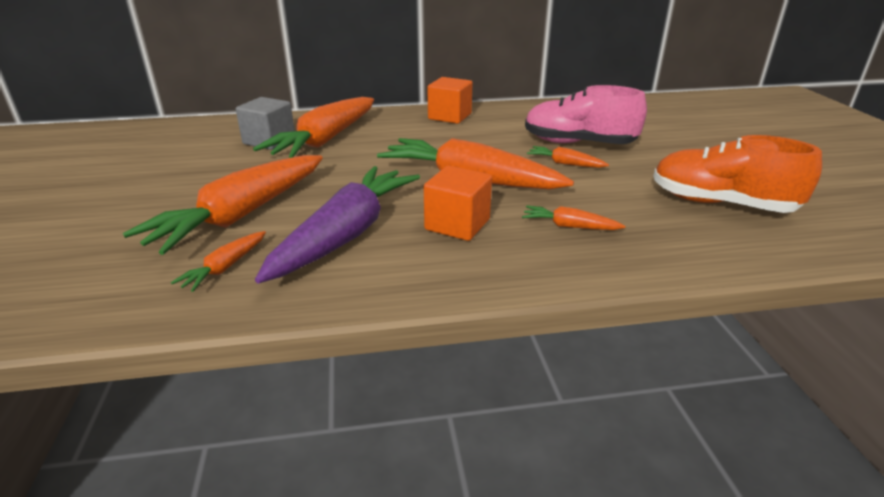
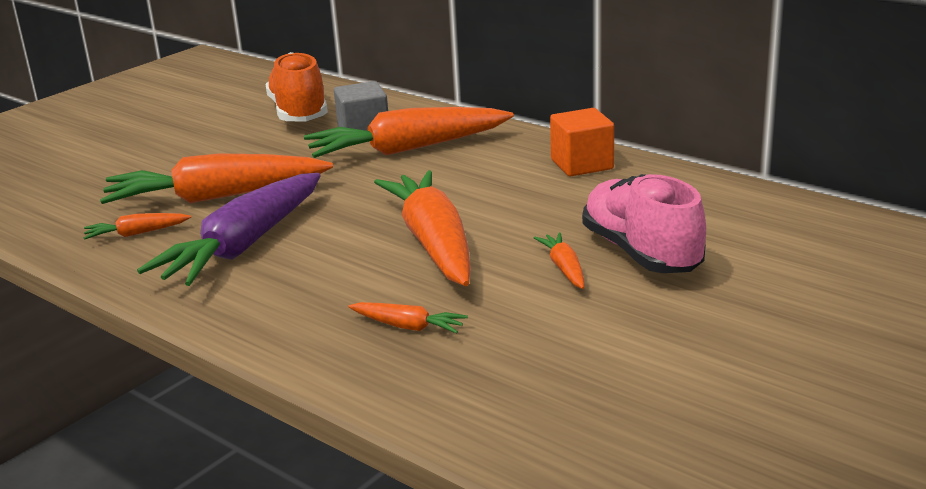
camera: 50 degrees right, 5 degrees down
purple carrot [255,166,420,284] -> purple carrot turned 135 degrees clockwise [137,173,321,286]
orange cube [424,166,492,241] -> none
orange carrot [522,205,625,230] -> orange carrot turned 135 degrees clockwise [348,302,468,334]
orange shoe [653,135,822,213] -> orange shoe moved to [265,52,328,121]

